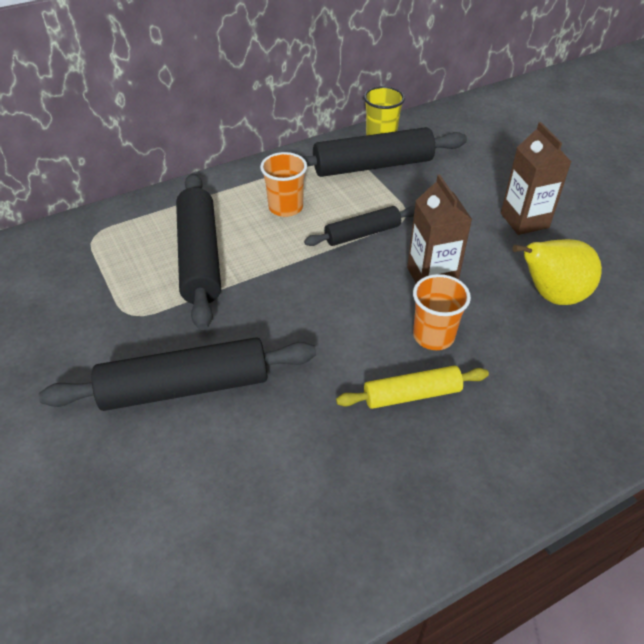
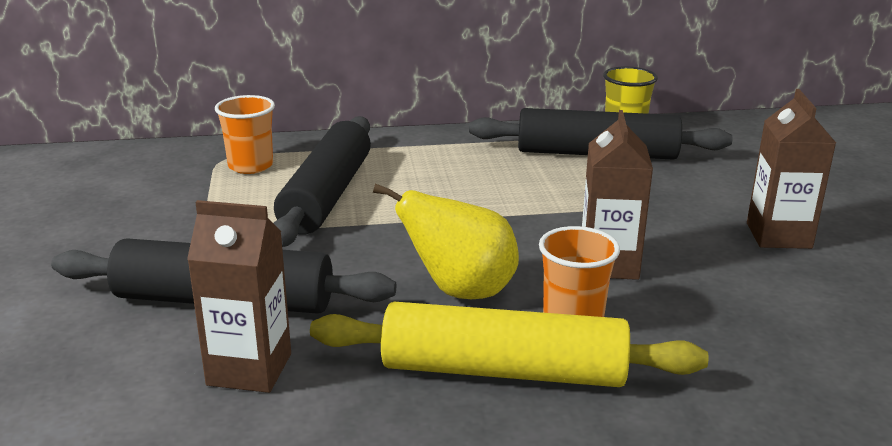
camera: 20 degrees right, 20 degrees down
orange cup [260,152,307,217] -> orange cup moved to [215,95,275,174]
black rolling pin [304,206,415,246] -> none
yellow rolling pin [336,366,489,409] -> yellow rolling pin [310,302,709,387], size x1.72
yellow pear [513,239,602,305] -> yellow pear moved to [373,183,519,299]
none -> brown carton [187,200,291,393]

